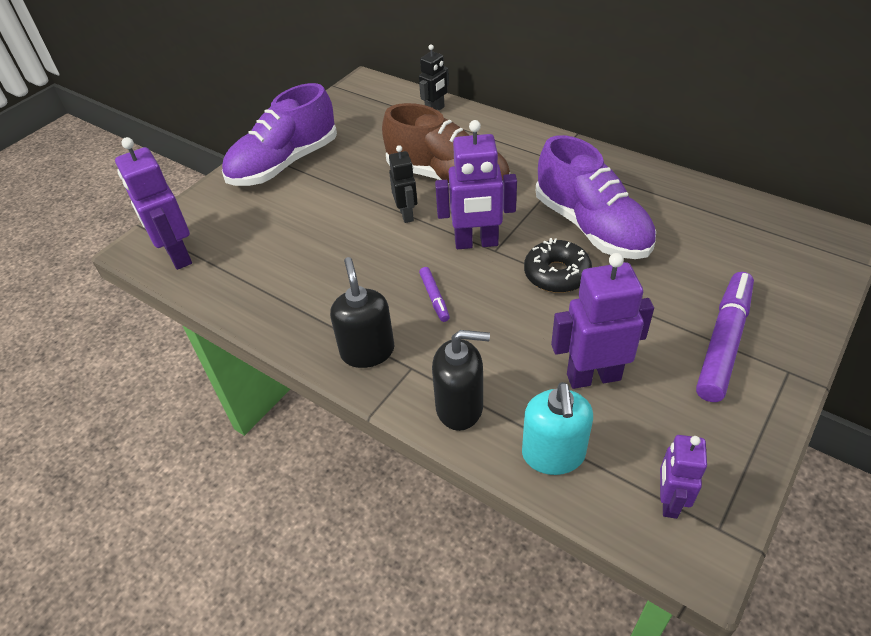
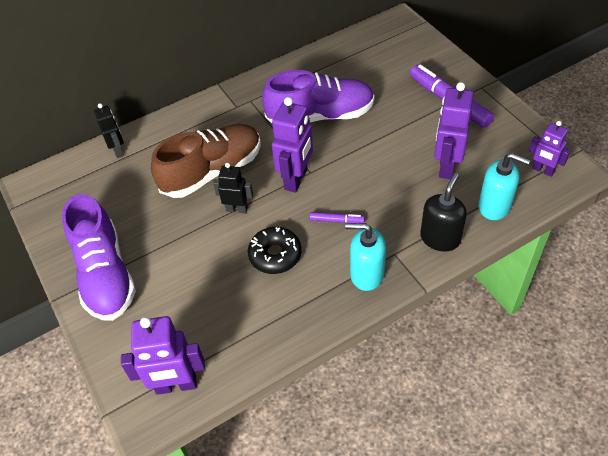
camera: 65 degrees left, 5 degrees up
black soap dispenser [330,257,394,368] -> turquoise soap dispenser [345,223,386,291]
black donut [524,238,592,293] -> black donut moved to [248,227,302,274]

